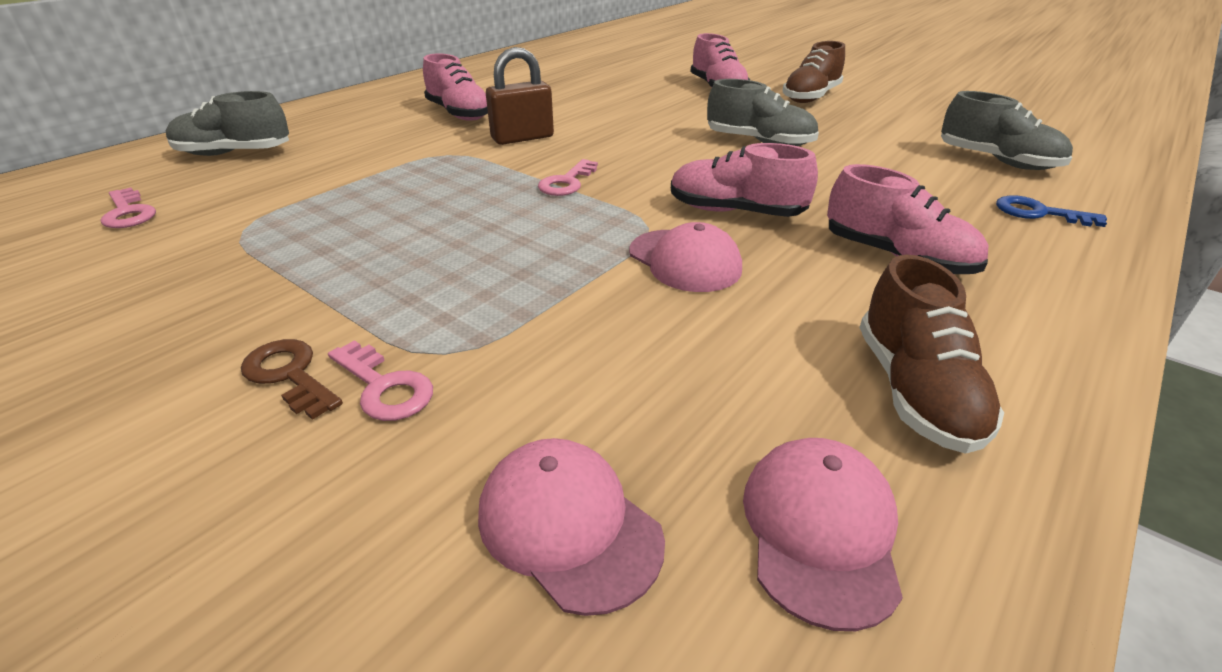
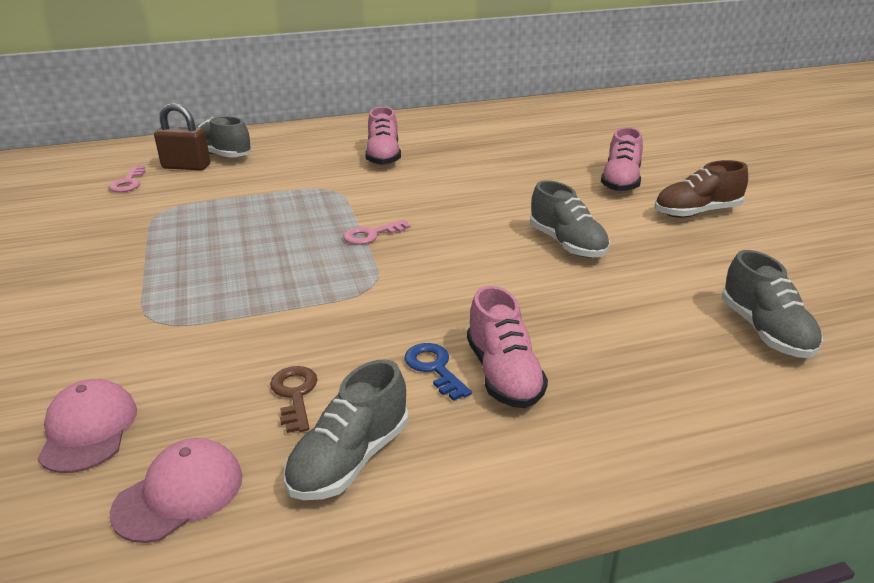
camera: 35 degrees right, 5 degrees down
brown key [241,339,343,420] -> brown key moved to [270,366,318,433]
pink key [328,340,433,421] -> none
brown padlock [486,47,554,145] -> brown padlock moved to [154,103,210,170]
pink cap [629,222,742,292] -> none
pink shoe [671,143,818,217] -> none
brown shoe [859,254,1004,454] -> grey shoe [284,359,408,500]
blue key [996,195,1107,227] -> blue key moved to [404,343,472,401]

